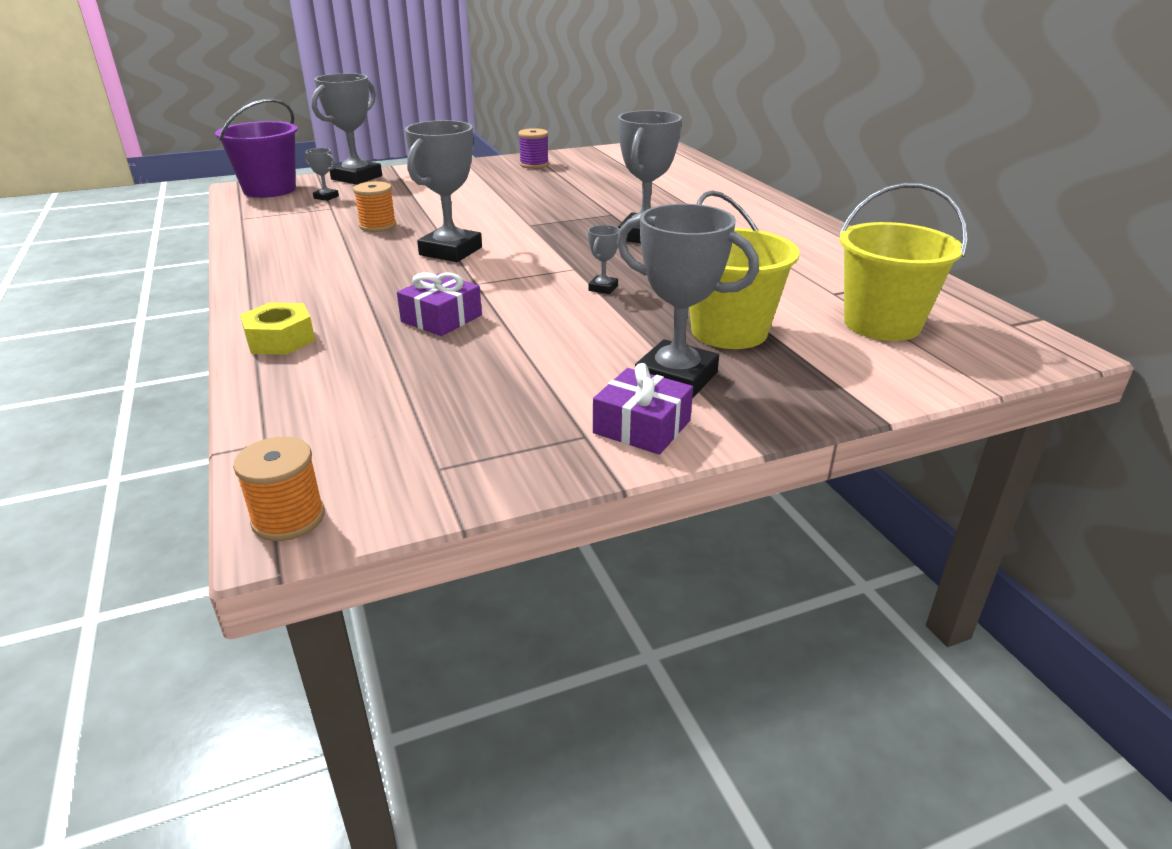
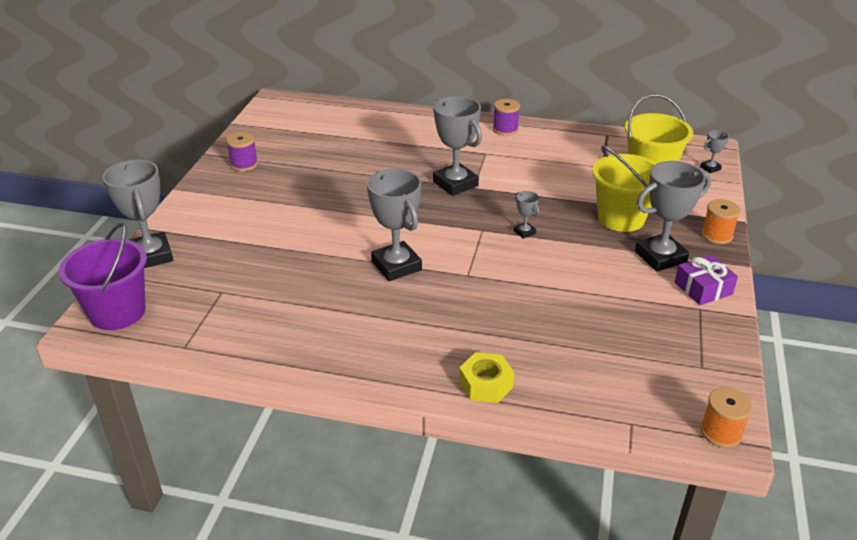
camera: 55 degrees left, 5 degrees up
grey trophy [304,148,339,201] -> grey trophy moved to [700,130,730,173]
orange spool [353,181,396,232] -> orange spool moved to [701,199,740,244]
purple gift [397,272,482,336] -> none
none -> purple spool [493,99,520,136]

